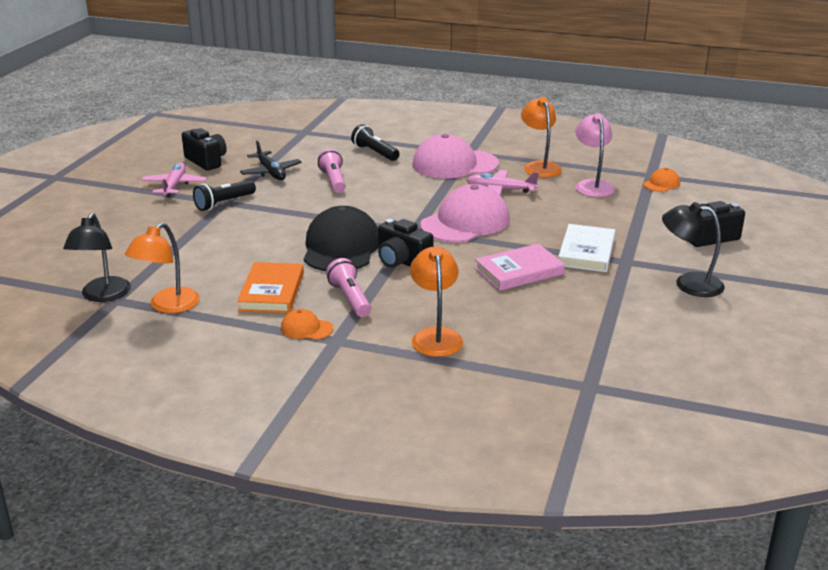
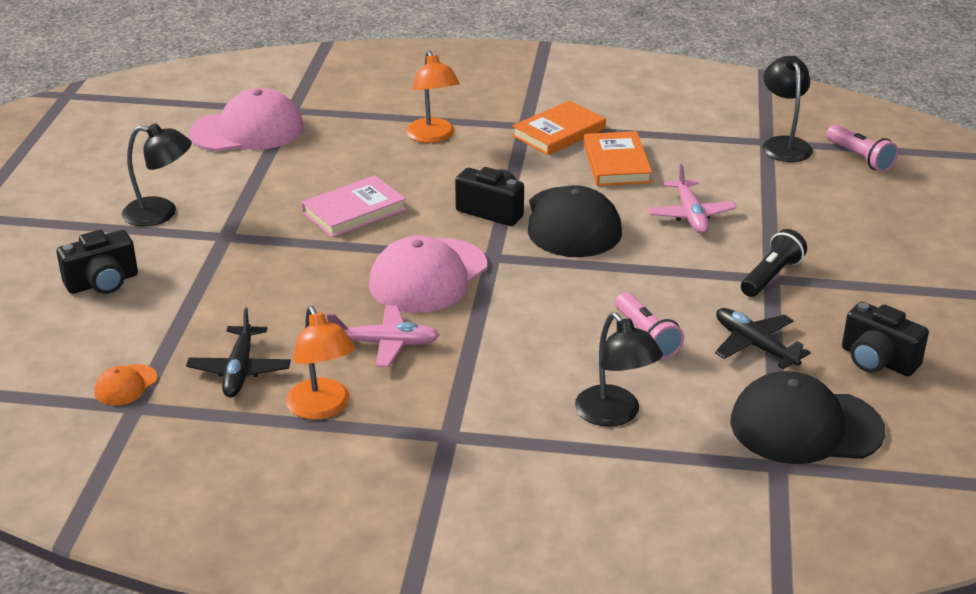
camera: 170 degrees right, 5 degrees up
orange lamp [125,223,200,313] -> none
pink plane [141,162,207,197] -> pink plane moved to [648,164,737,234]
orange cap [281,309,333,340] -> orange book [512,100,606,155]
pink flashlight [326,258,371,317] -> pink flashlight moved to [826,125,898,172]
black flashlight [351,124,400,161] -> black lamp [575,312,663,427]
pink cap [412,134,499,179] -> pink cap moved to [189,88,304,151]
white book [558,224,615,272] -> none
pink lamp [575,113,615,197] -> black plane [186,308,291,397]
none -> black cap [730,371,885,464]

